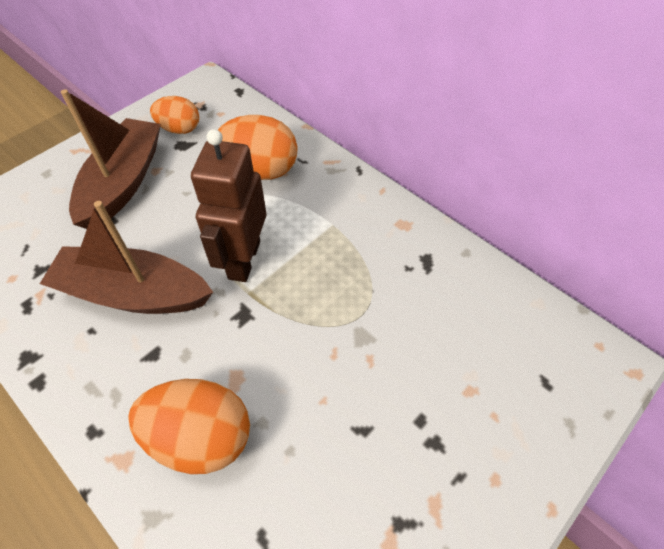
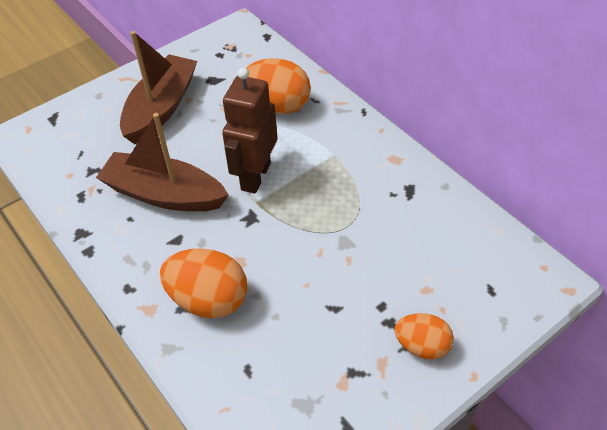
camera: 10 degrees right, 5 degrees down
orange egg [150,96,199,134] -> orange egg moved to [394,313,454,360]

